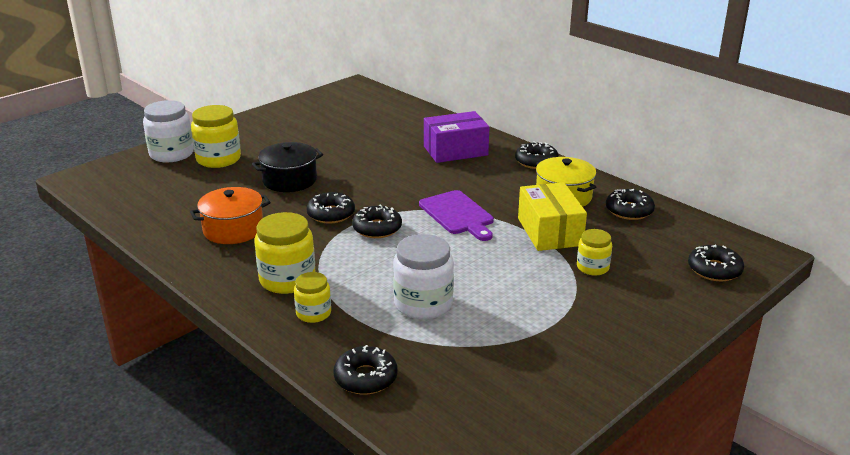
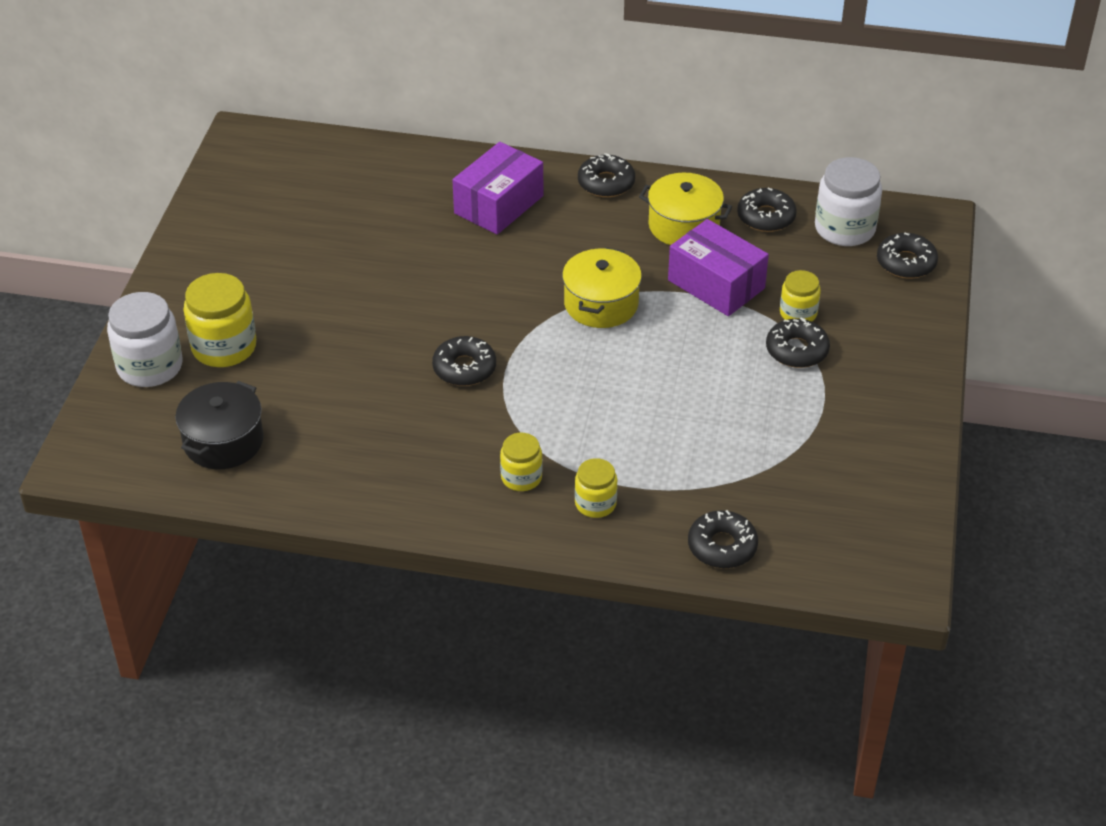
camera: 35 degrees left, 15 degrees up
orange pot [190,187,271,244] -> none
black pot [252,142,323,192] -> black pot moved to [175,381,264,469]
yellow jar [254,212,316,294] -> yellow jar [500,433,543,491], size x0.59
black donut [352,205,402,238] -> black donut moved to [766,318,830,368]
white jar [393,234,454,319] -> white jar moved to [815,157,882,246]
purple cutting board [419,190,494,241] -> yellow pot [562,247,642,328]
yellow box [518,182,587,251] -> purple box [668,219,769,316]

